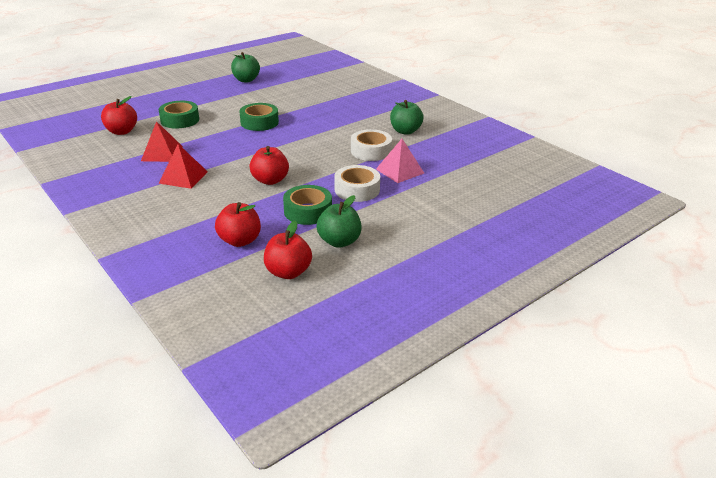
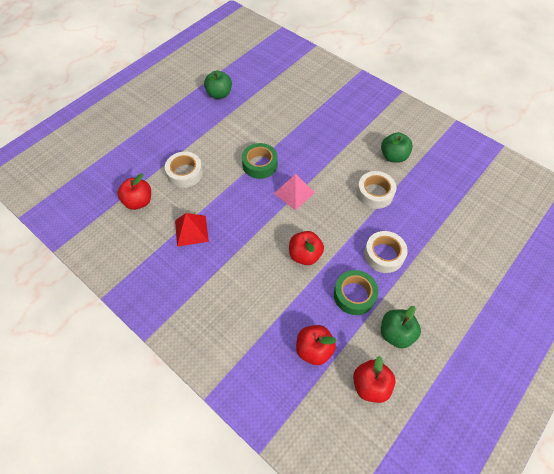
camera: 10 degrees left, 25 degrees up
red pyramid [158,144,208,189] -> none
green tape [159,101,199,129] -> white tape [165,152,203,188]
pink pyramid [376,139,424,183] -> pink pyramid moved to [274,174,315,210]

